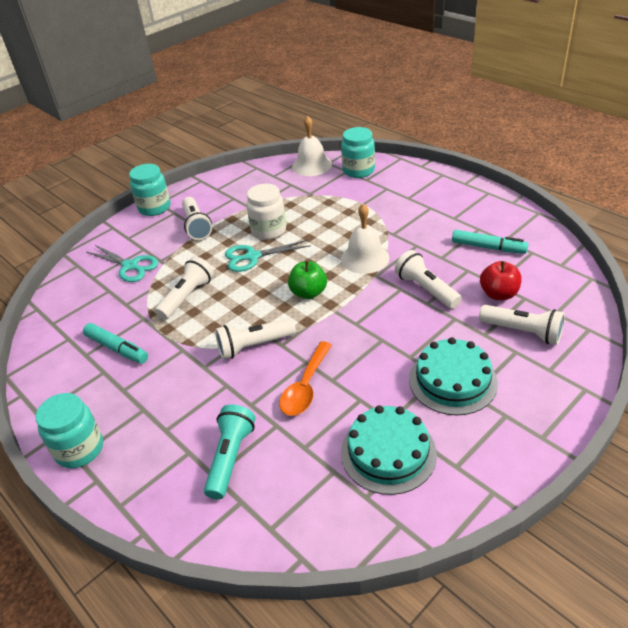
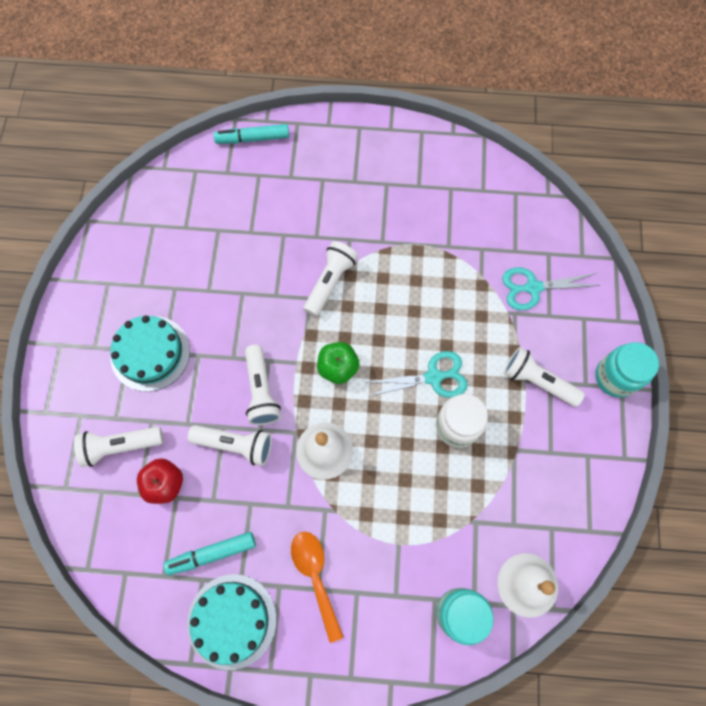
camera: 135 degrees right, 30 degrees up
turquoise jar [36,393,103,468] -> none
turquoise marker [83,323,148,364] -> turquoise marker moved to [214,124,289,144]
white flashlight [155,257,214,320] -> white flashlight moved to [245,345,281,425]
turquoise flashlight [204,404,256,500] -> none
turquoise scissors [225,240,311,272] -> turquoise scissors turned 45 degrees clockwise [369,351,468,398]
orange spoon [279,341,332,416] -> orange spoon moved to [291,532,343,643]
turquoise cake [341,405,437,495] -> turquoise cake moved to [187,574,277,670]

